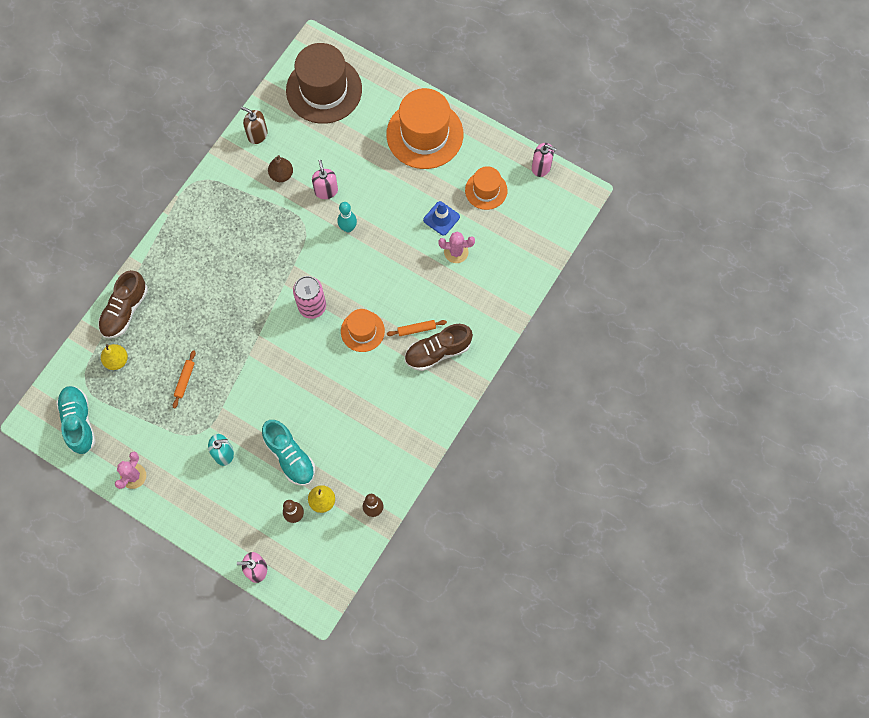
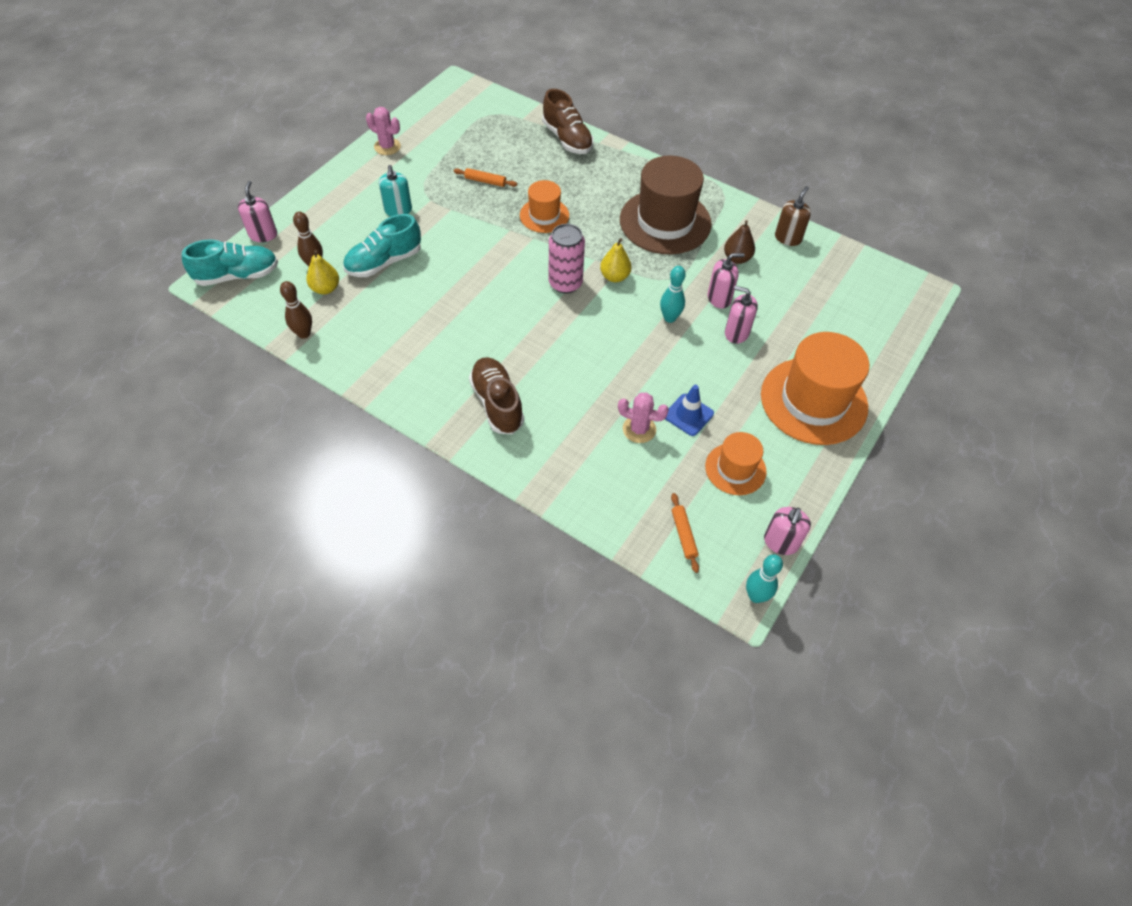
camera: 90 degrees right, 15 degrees down
turquoise shoe [56,386,96,454] -> turquoise shoe moved to [182,239,278,286]
brown shoe [98,270,148,338] -> brown shoe turned 150 degrees counterclockwise [542,89,593,154]
yellow pear [101,344,128,370] -> yellow pear moved to [600,238,632,282]
brown hat [286,43,362,124] -> brown hat moved to [620,156,712,254]
orange hat [341,309,385,352] -> orange hat moved to [520,180,569,233]
orange rolling pin [387,320,447,336] -> orange rolling pin moved to [671,493,699,573]
pink cactus [439,232,475,263] -> pink cactus turned 75 degrees counterclockwise [618,392,669,443]
none -> pink soap dispenser [725,286,758,344]
none -> turquoise bowling pin [746,554,783,603]

